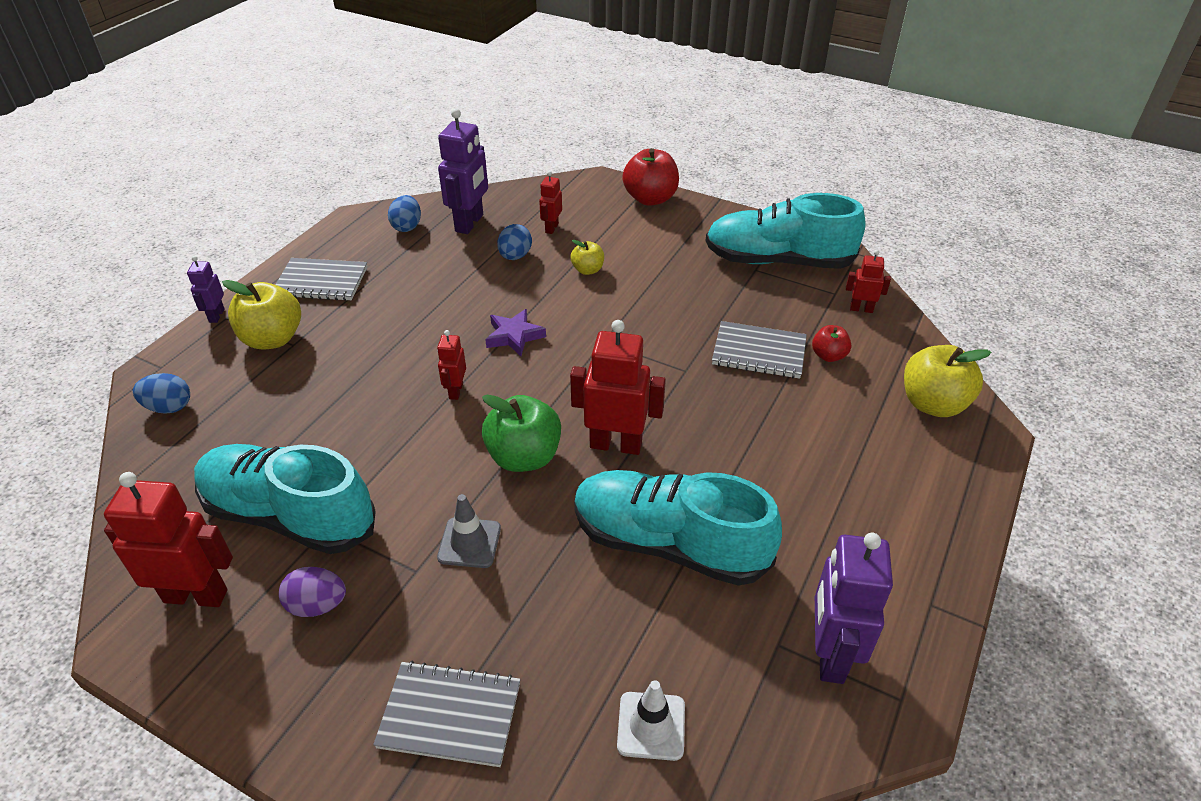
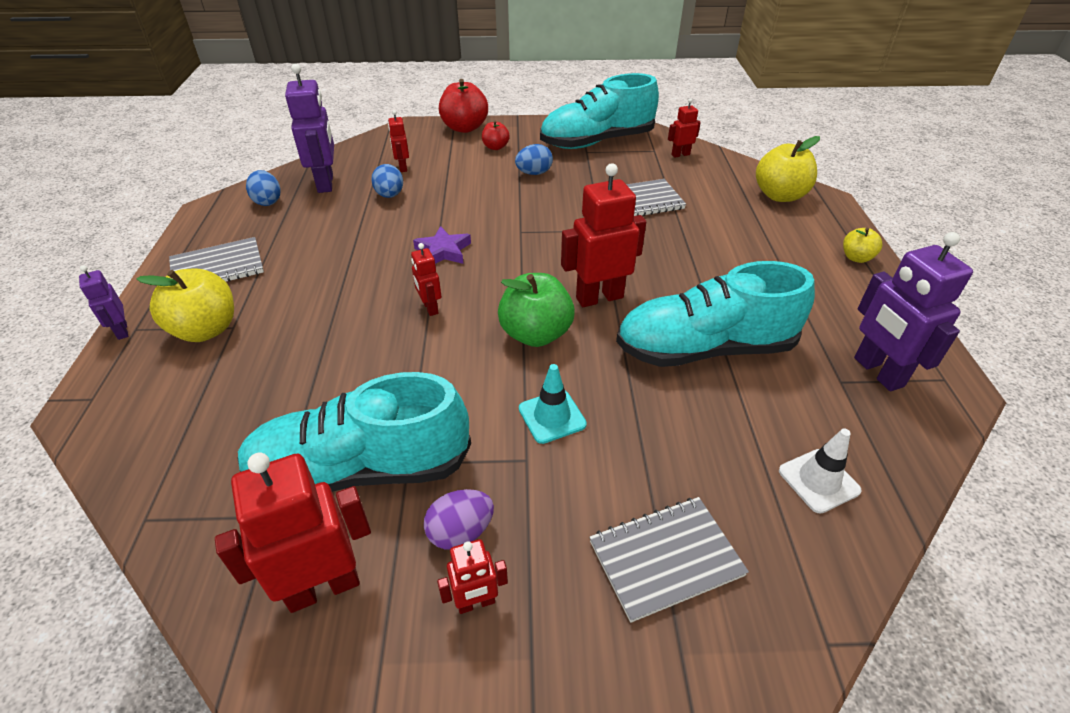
camera: 30 degrees left, 0 degrees up
blue egg [133,373,190,414] -> blue egg moved to [515,144,553,175]
grey traffic cone [437,494,501,568] -> turquoise traffic cone [519,364,587,444]
yellow apple [571,240,604,275] -> yellow apple moved to [843,228,882,263]
red apple [812,325,851,362] -> red apple moved to [482,121,510,150]
none -> red robot [437,539,508,614]

